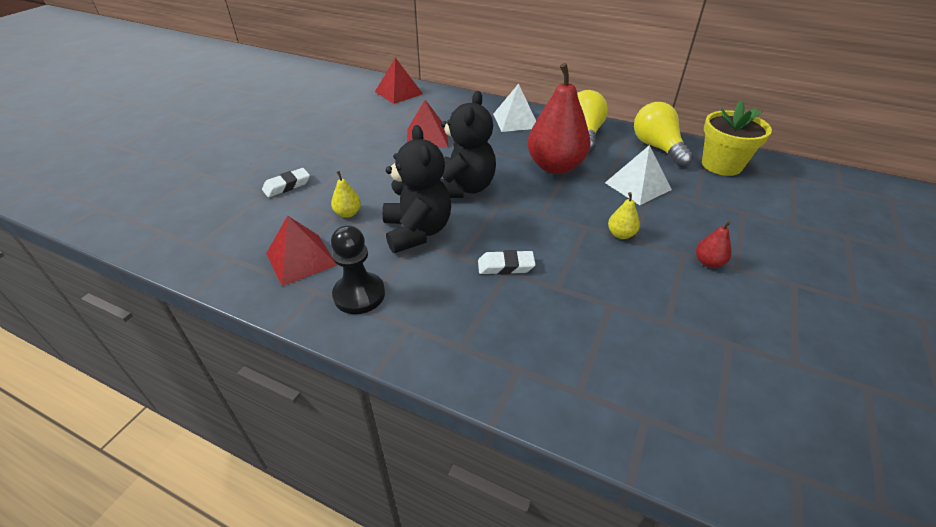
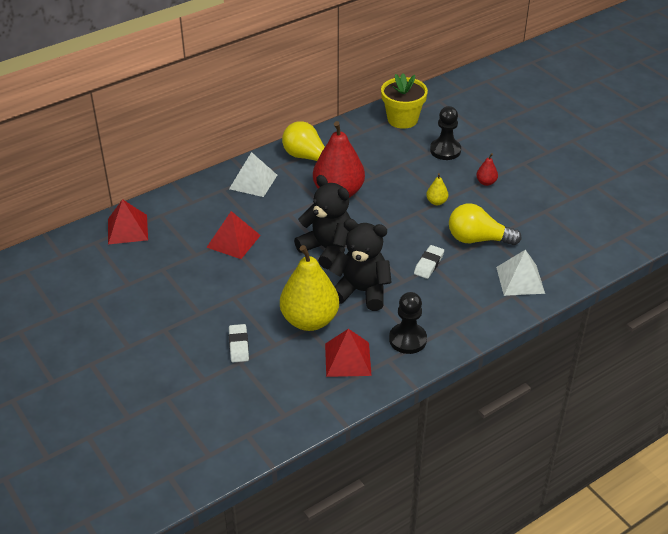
camera: 60 degrees left, 0 degrees up
yellow pear [331,171,361,218] -> yellow pear [280,245,339,331], size x2.38
white pyramid [605,145,672,205] -> white pyramid moved to [496,250,545,296]
yellow light bulb [634,102,694,167] -> yellow light bulb moved to [449,203,522,245]
none -> black pawn [430,106,461,160]

